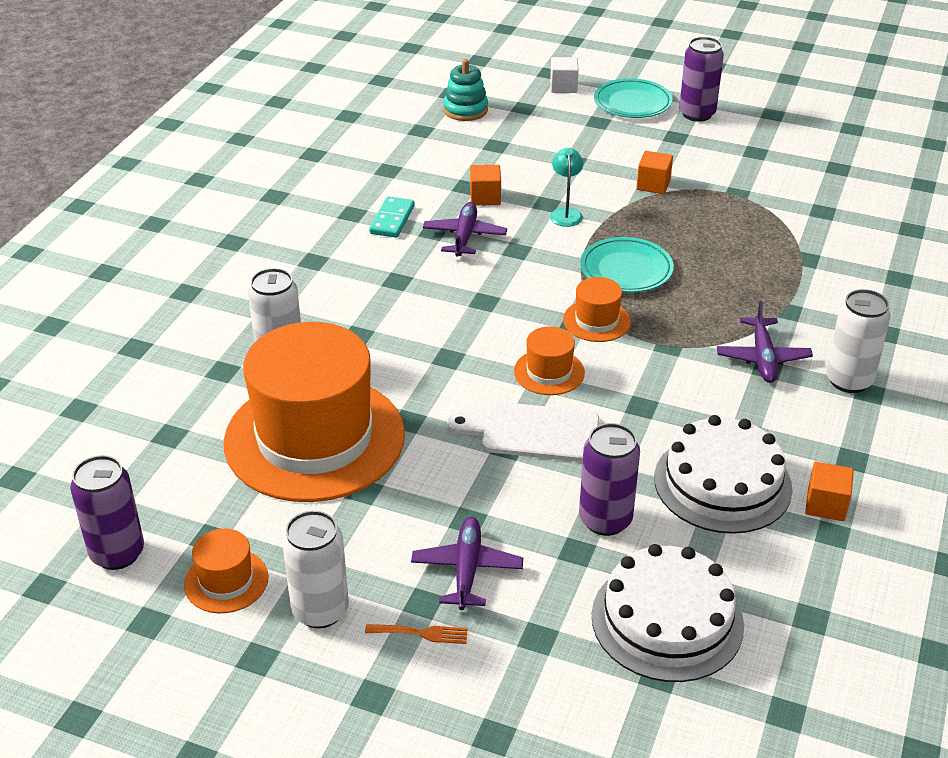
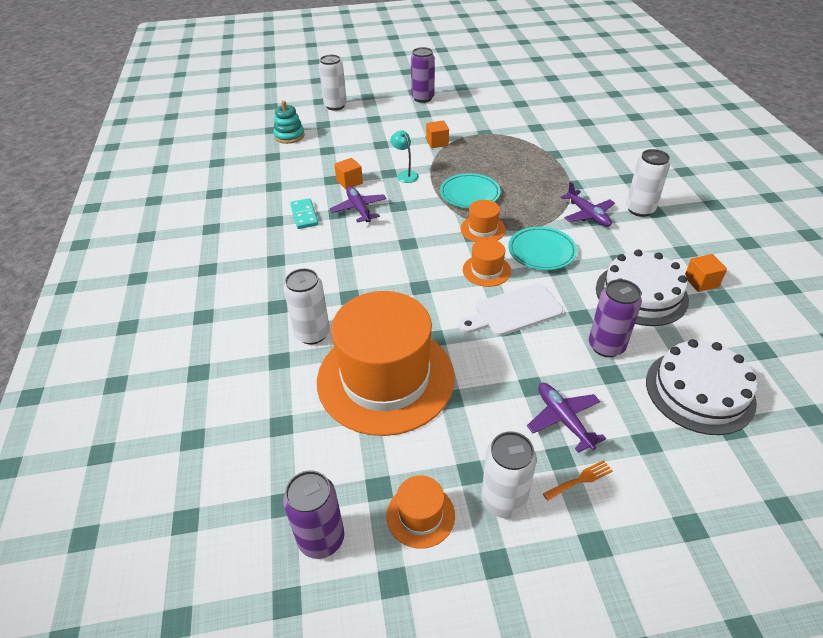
camera: 30 degrees left, 5 degrees up
white cube [550,57,578,93] -> white can [319,55,347,111]
turquoise plate [594,78,673,118] -> turquoise plate moved to [508,227,577,270]

